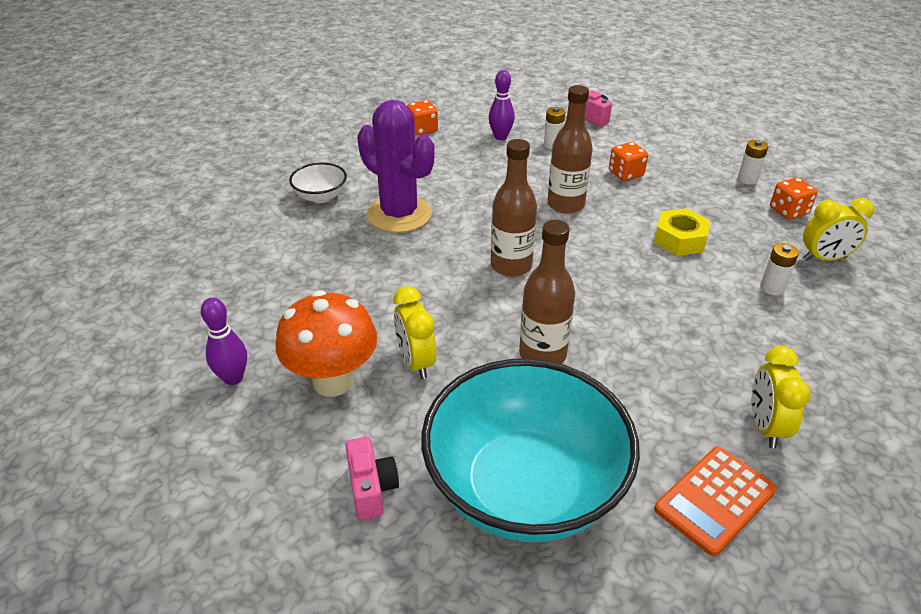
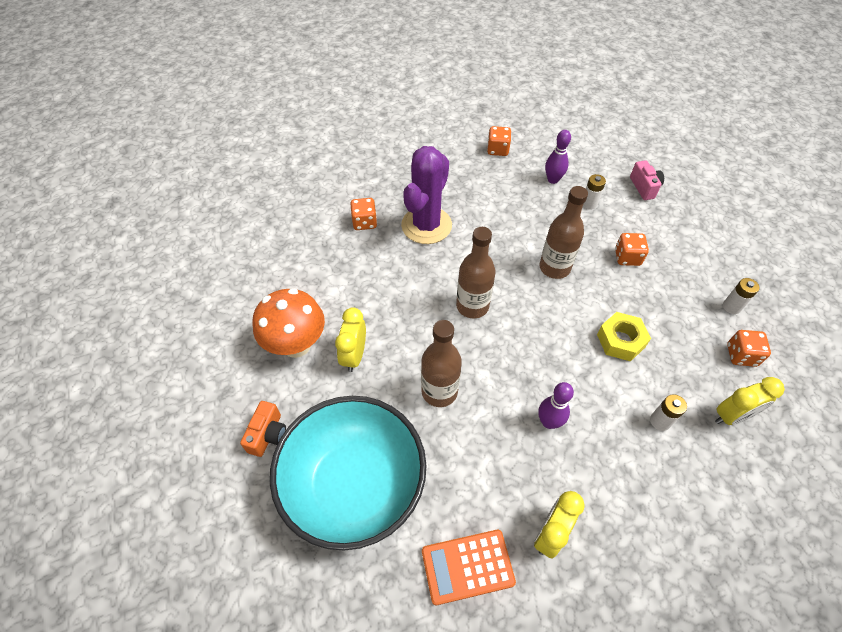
camera: 30 degrees right, 15 degrees up
purple bowling pin [201,297,247,385] -> purple bowling pin moved to [538,382,574,429]
white bowl [289,163,347,203] -> none
pink camera [345,437,399,520] -> orange camera [240,401,286,457]
purple cactus [357,100,435,233] -> purple cactus turned 45 degrees clockwise [401,146,452,244]
yellow clock [803,198,874,261] -> yellow clock turned 45 degrees counterclockwise [715,377,785,425]
none -> orange dice [350,198,377,230]

